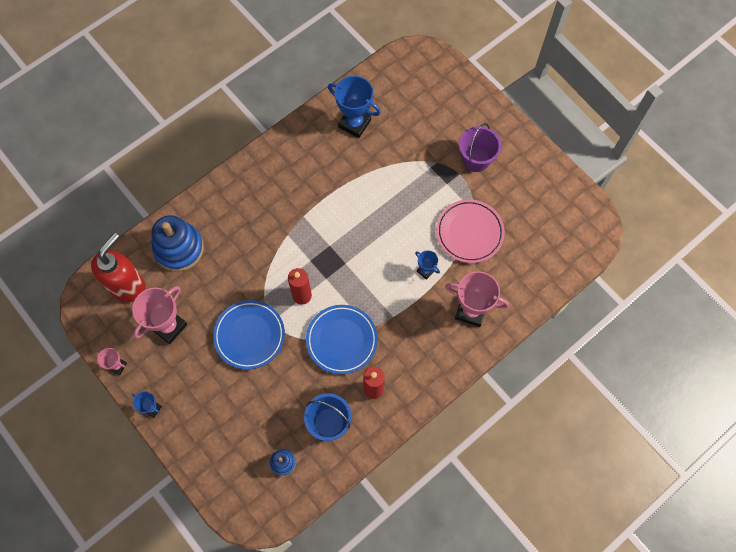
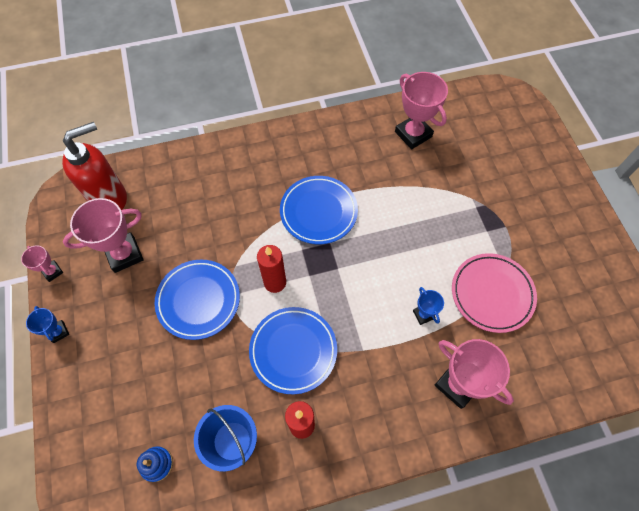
camera: 25 degrees right, 5 degrees down
blue stacking toy [152,215,204,272] -> none
blue trophy [328,76,381,138] -> pink trophy [395,72,448,149]
purple bucket [459,123,502,172] -> none
none -> blue plate [280,176,358,244]

